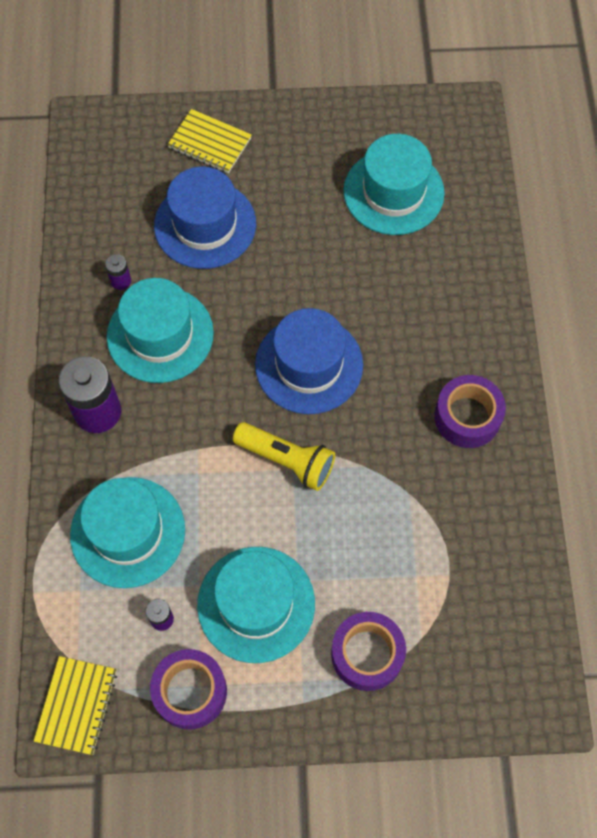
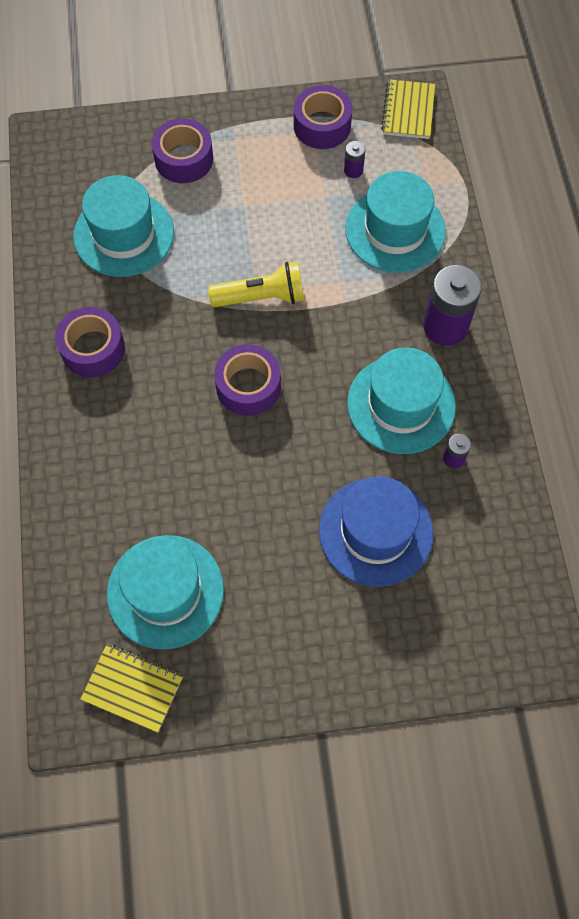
camera: 175 degrees right, 0 degrees up
yellow notebook [167,109,252,173] -> yellow notebook moved to [80,644,183,733]
turquoise hat [197,547,315,663] -> turquoise hat moved to [73,175,174,277]
yellow flashlight [233,422,335,491] -> yellow flashlight turned 150 degrees clockwise [208,261,304,307]
blue hat [255,308,363,414] -> purple tape [214,344,281,416]

